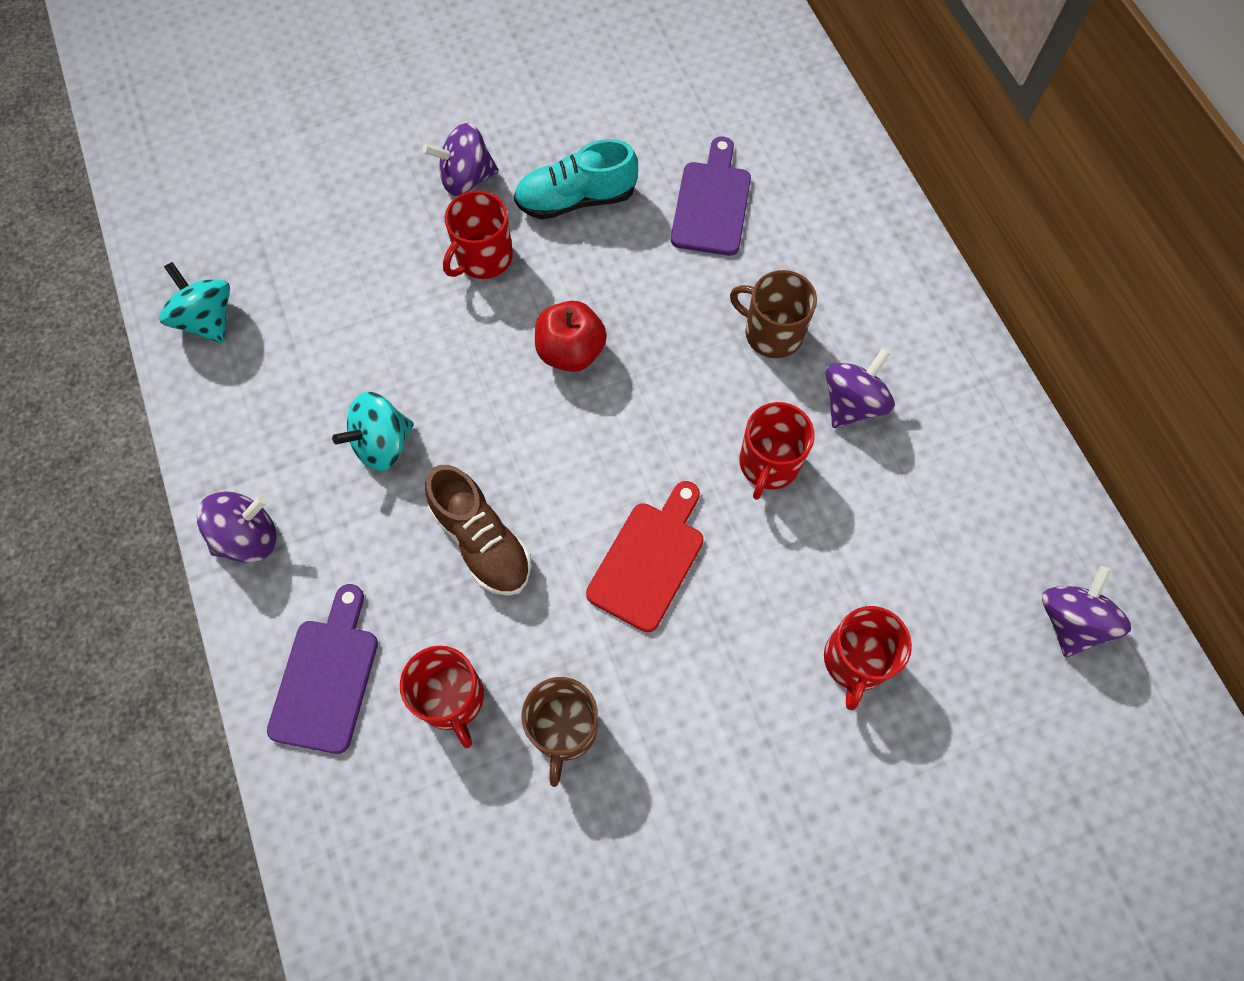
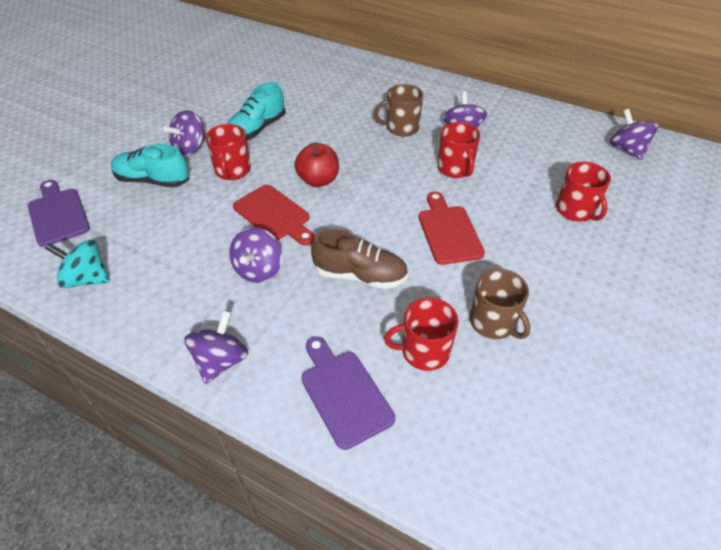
camera: 40 degrees left, 20 degrees down
turquoise spinning top [332,392,414,471] -> purple spinning top [229,227,282,283]
red mug [400,646,484,748] -> red mug turned 150 degrees clockwise [384,298,459,371]
purple cutting board [671,137,751,256] -> purple cutting board moved to [28,180,90,247]
none -> turquoise shoe [111,144,189,188]
none -> red cutting board [233,185,315,246]

